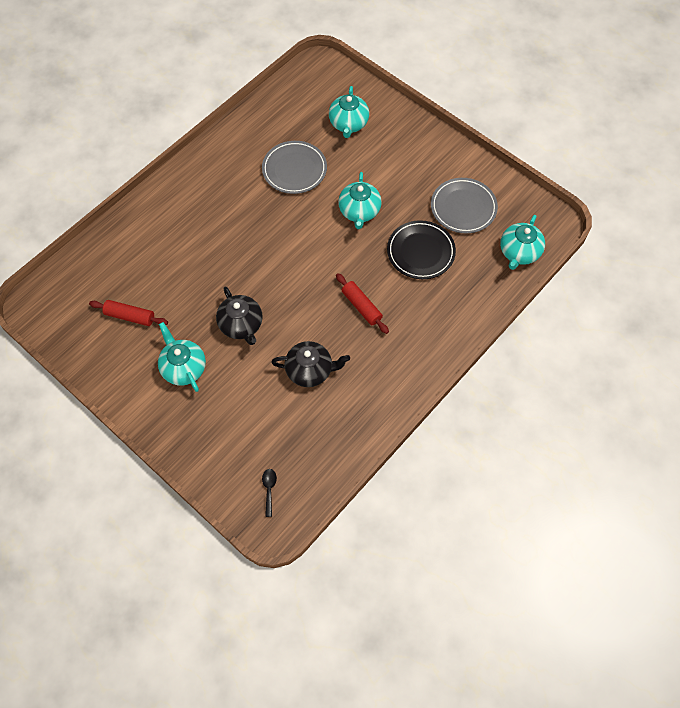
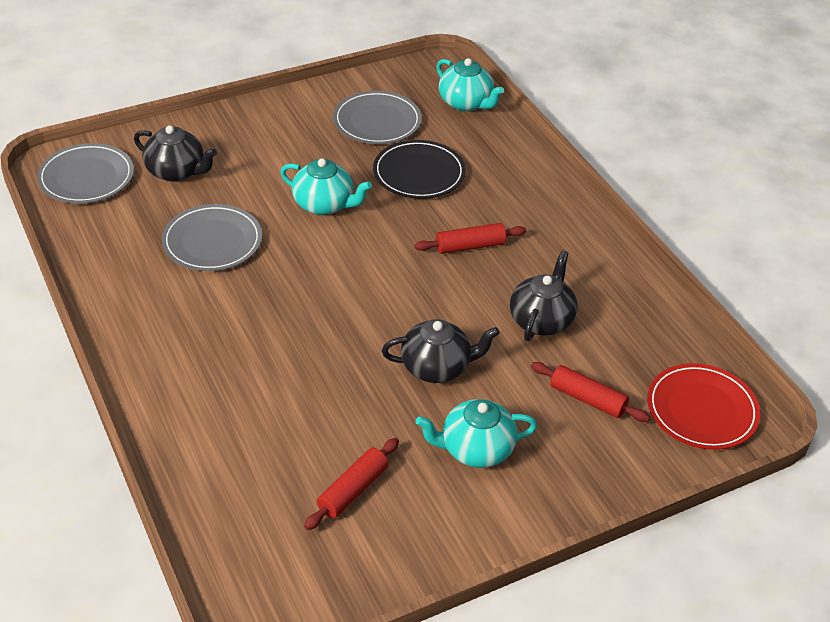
camera: 70 degrees left, 20 degrees down
black spoon [262,469,277,517] -> red plate [647,363,760,450]
turquoise teapot [329,86,369,138] -> black teapot [134,125,217,182]
none -> grey plate [37,143,134,204]
none -> red rolling pin [531,362,650,422]

